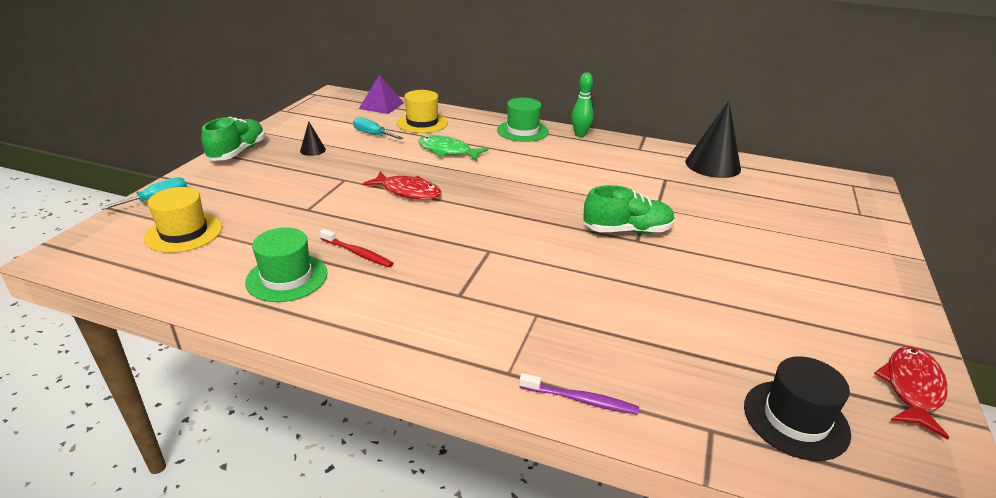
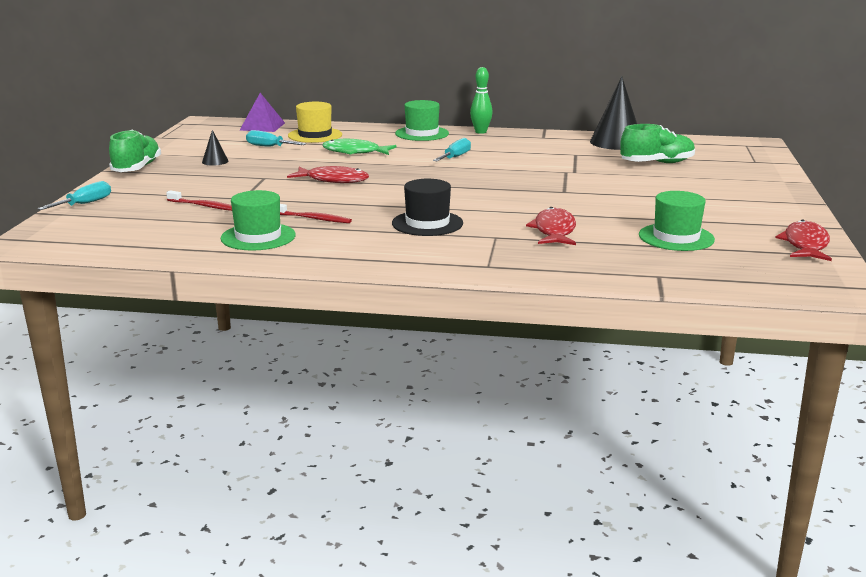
camera: 10 degrees left, 10 degrees down
yellow hat [144,187,222,253] -> none
purple toothbrush [519,373,639,415] -> none
green shoe [583,185,675,234] -> green shoe moved to [620,124,695,163]
black hat [744,356,851,461] -> black hat moved to [392,179,463,236]
none -> red toothbrush [166,190,232,211]
none -> turquoise screwdriver [433,138,471,161]
none -> red fish [526,207,576,245]
none -> green hat [639,191,715,251]

